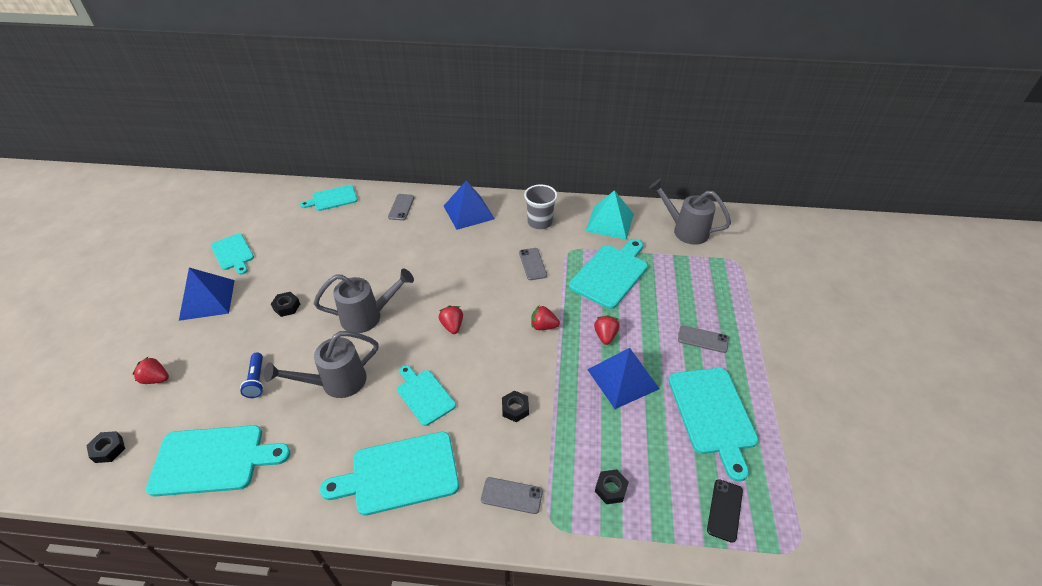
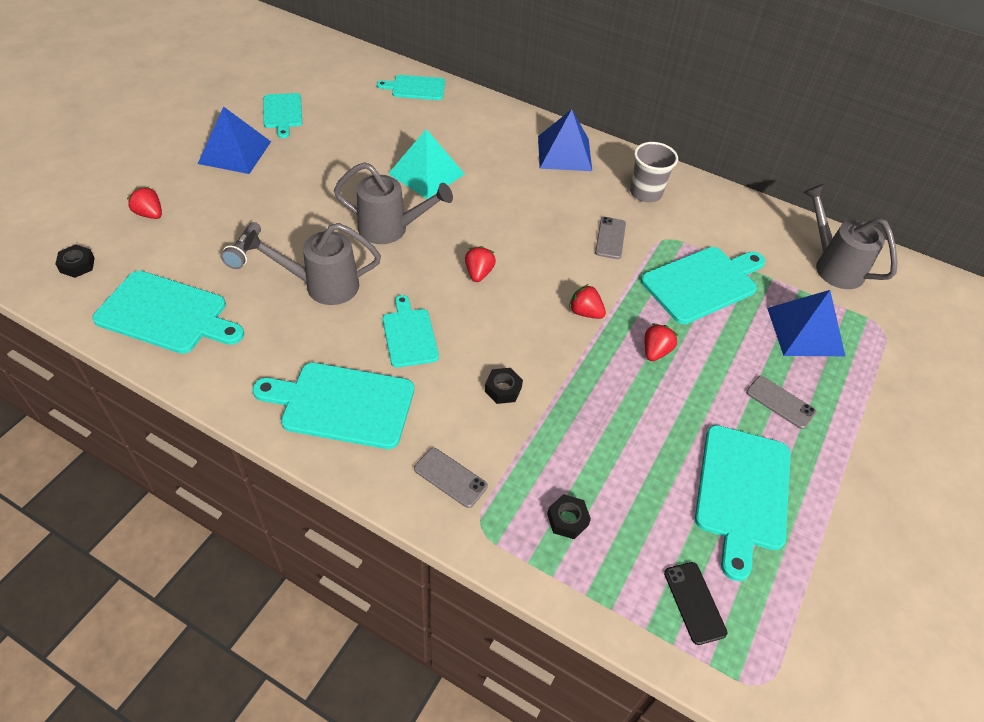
camera: 20 degrees right, 5 degrees up
blue flashlight [240,352,264,398] -> grey flashlight [221,222,261,269]
black nut [271,292,300,317] -> none
grey phone [388,194,415,221] -> none
turquoise pyramid [585,190,634,240] -> turquoise pyramid moved to [388,129,464,199]
blue pyramid [587,348,659,409] -> blue pyramid moved to [767,290,845,356]
black phone [707,479,743,543] -> black phone turned 60 degrees counterclockwise [664,562,728,645]

